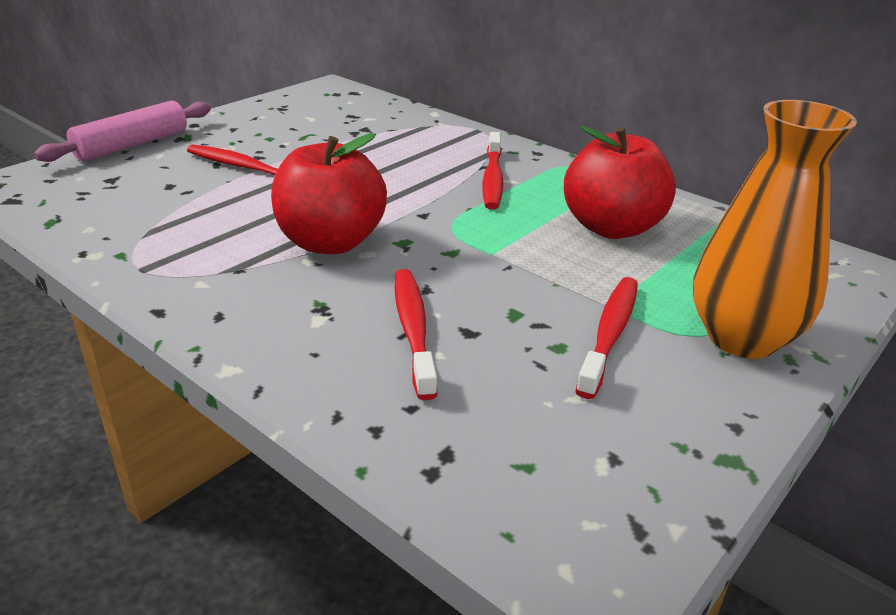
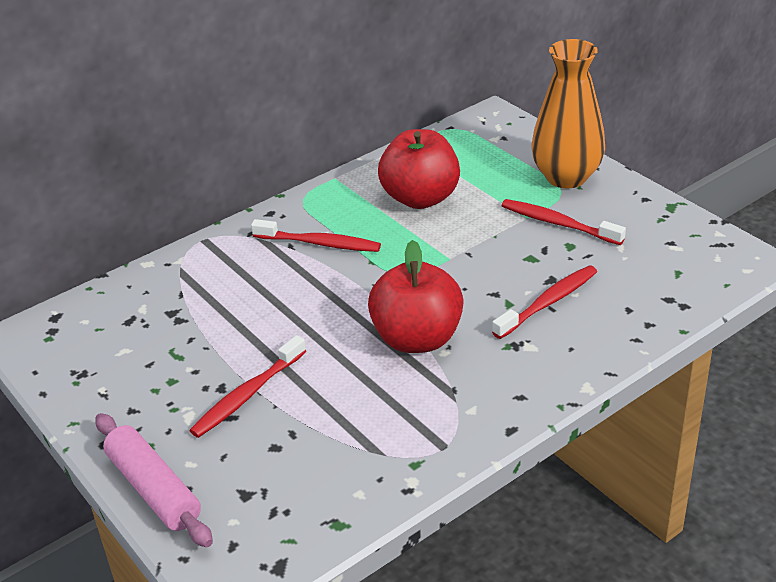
camera: 75 degrees left, 5 degrees up
red toothbrush [395,269,437,400] -> red toothbrush turned 135 degrees clockwise [492,265,597,339]

